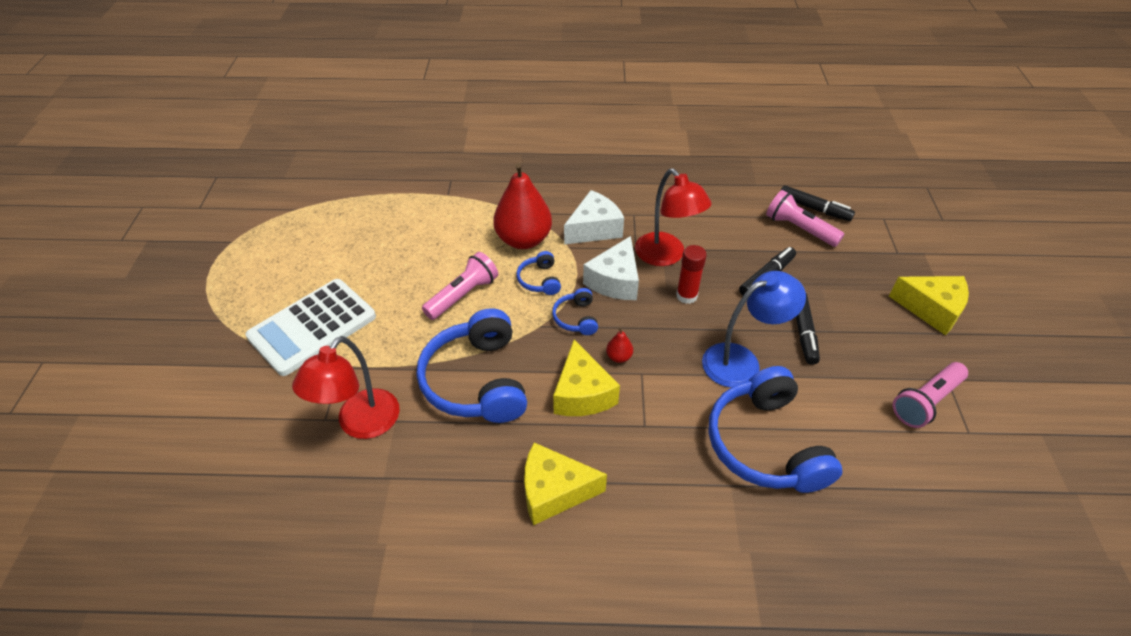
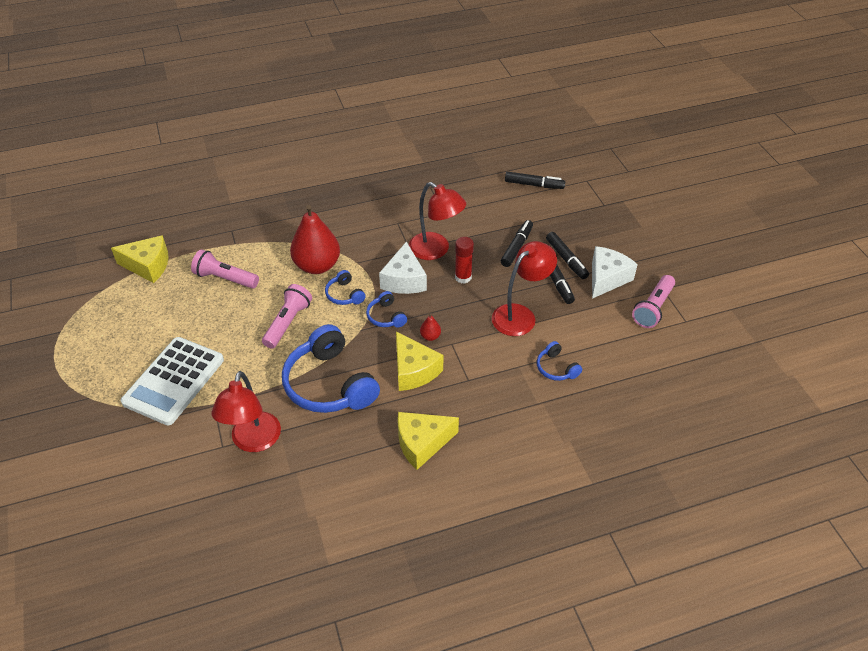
camera: 20 degrees left, 0 degrees up
white cheese [564,190,624,245] -> white cheese moved to [592,246,638,299]
blue lamp [702,271,806,388] -> red lamp [492,241,557,336]
blue headphones [709,366,843,493] -> blue headphones [537,341,582,381], size x0.46
pink flashlight [766,190,844,247] -> pink flashlight moved to [191,250,259,289]
yellow cheese [889,276,969,335] -> yellow cheese moved to [111,235,169,283]
none -> black marker [546,232,589,279]

